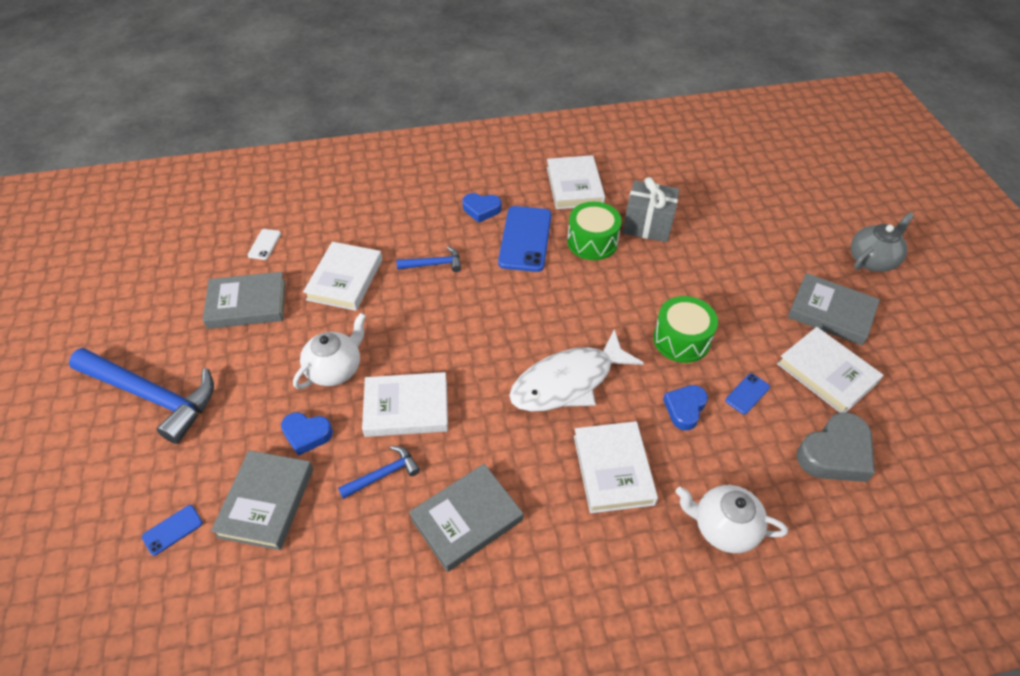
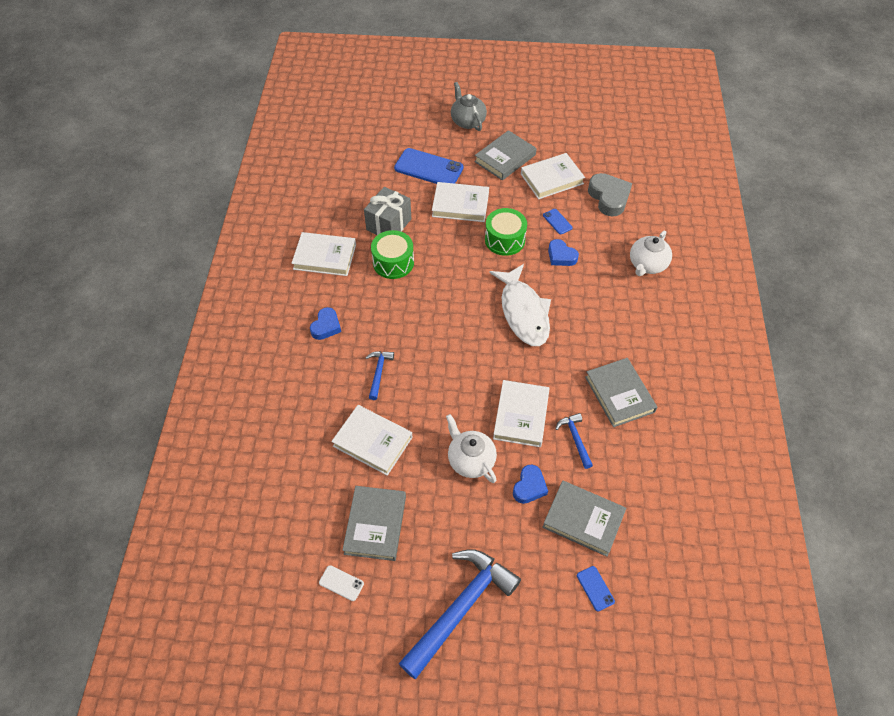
camera: 75 degrees left, 5 degrees up
white phone [248,229,281,260] -> white phone moved to [319,565,364,601]
blue phone [498,206,552,272] -> blue phone moved to [394,148,464,184]
white book [574,421,658,513] -> white book moved to [432,182,489,222]

